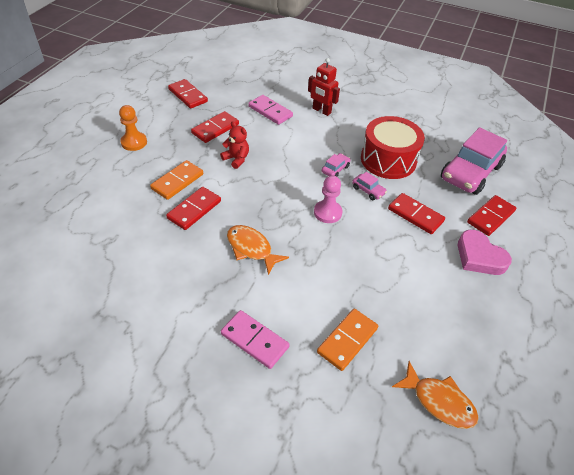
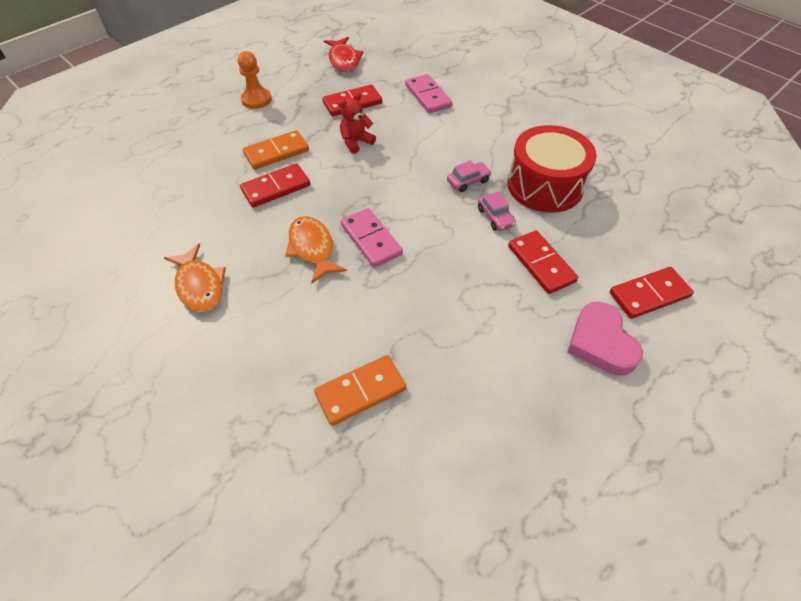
camera: 25 degrees right, 5 degrees up
red domino [168,79,208,109] -> red fish [324,37,363,72]
red teddy bear [220,121,249,169] -> red teddy bear turned 105 degrees counterclockwise [339,93,376,154]
pink domino [221,310,290,369] -> pink domino moved to [341,208,403,267]
red robot [308,58,340,116] -> none
pink pawn [314,175,342,223] -> none
orange fish [392,361,479,429] -> orange fish moved to [164,243,226,312]
pink car [441,127,507,195] -> none

